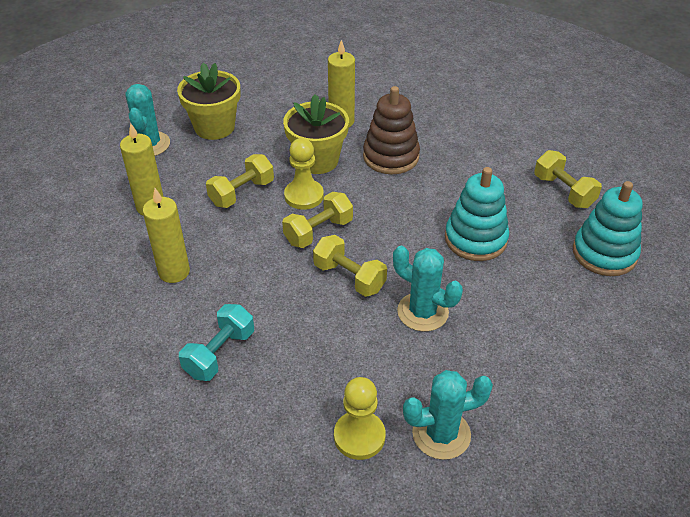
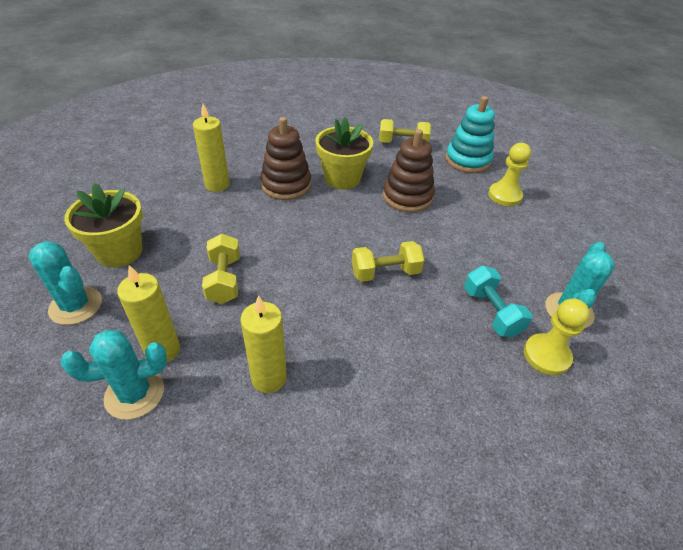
camera: 55 degrees left, 0 degrees up
turquoise dumbbell [179,304,254,381] -> turquoise dumbbell moved to [464,266,533,338]
yellow dumbbell [282,192,353,248] -> none
yellow flower pot [283,94,349,174] -> yellow flower pot moved to [316,117,373,189]
yellow pawn [284,138,324,210] -> yellow pawn moved to [488,143,531,206]
turquoise cactus [393,246,463,332] -> turquoise cactus moved to [61,330,167,420]
turquoise stacking toy [445,167,509,261] -> brown stacking toy [383,129,435,212]

